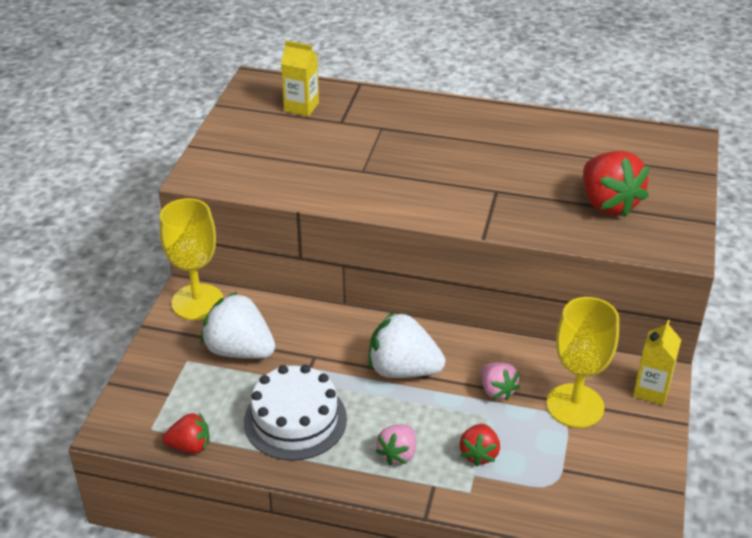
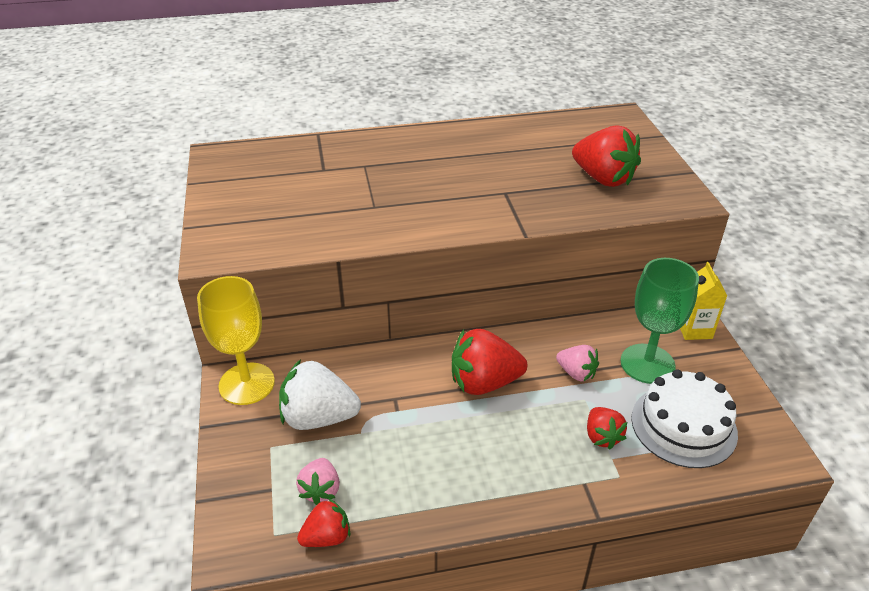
camera: 25 degrees left, 0 degrees up
white cake [244,365,347,461] -> white cake moved to [631,370,738,468]
yellow carton [281,41,319,116] -> none
white strawberry [369,311,445,378] -> red strawberry [452,329,527,395]
pink strawberry [376,425,416,466] -> pink strawberry moved to [296,458,340,505]
yellow goblet [546,297,619,428] -> green goblet [621,258,699,384]

